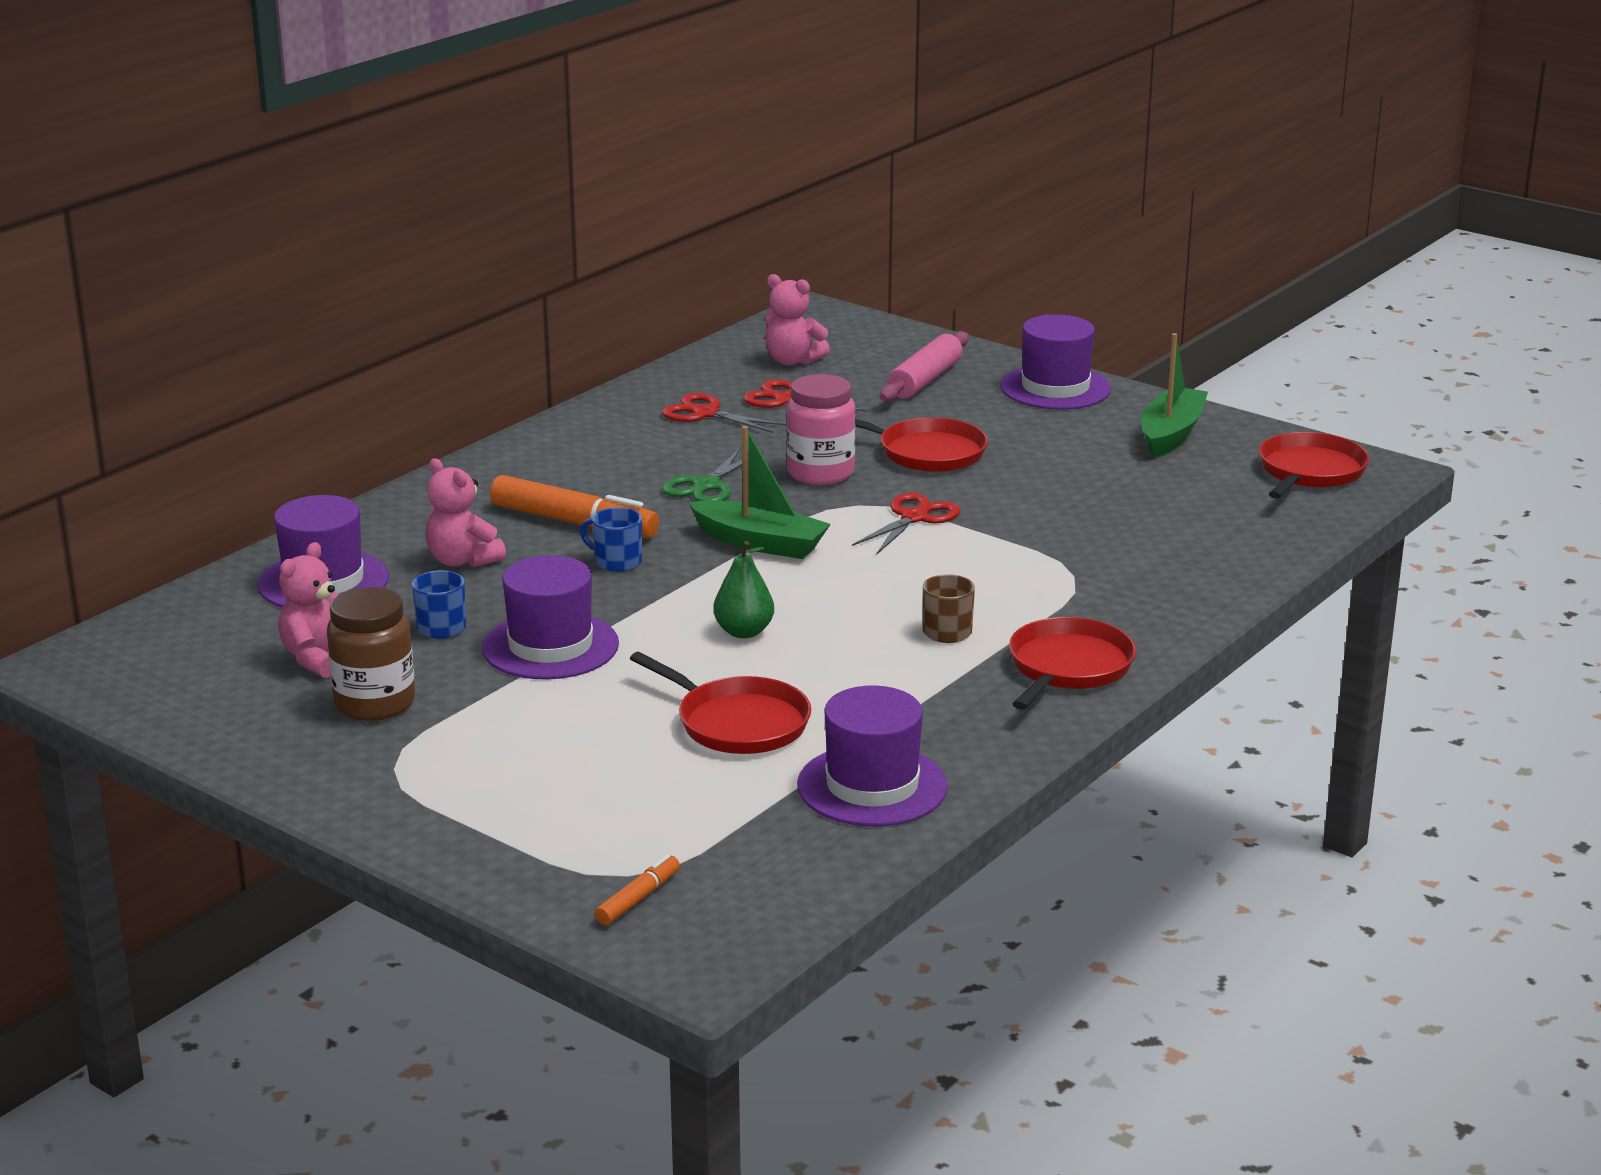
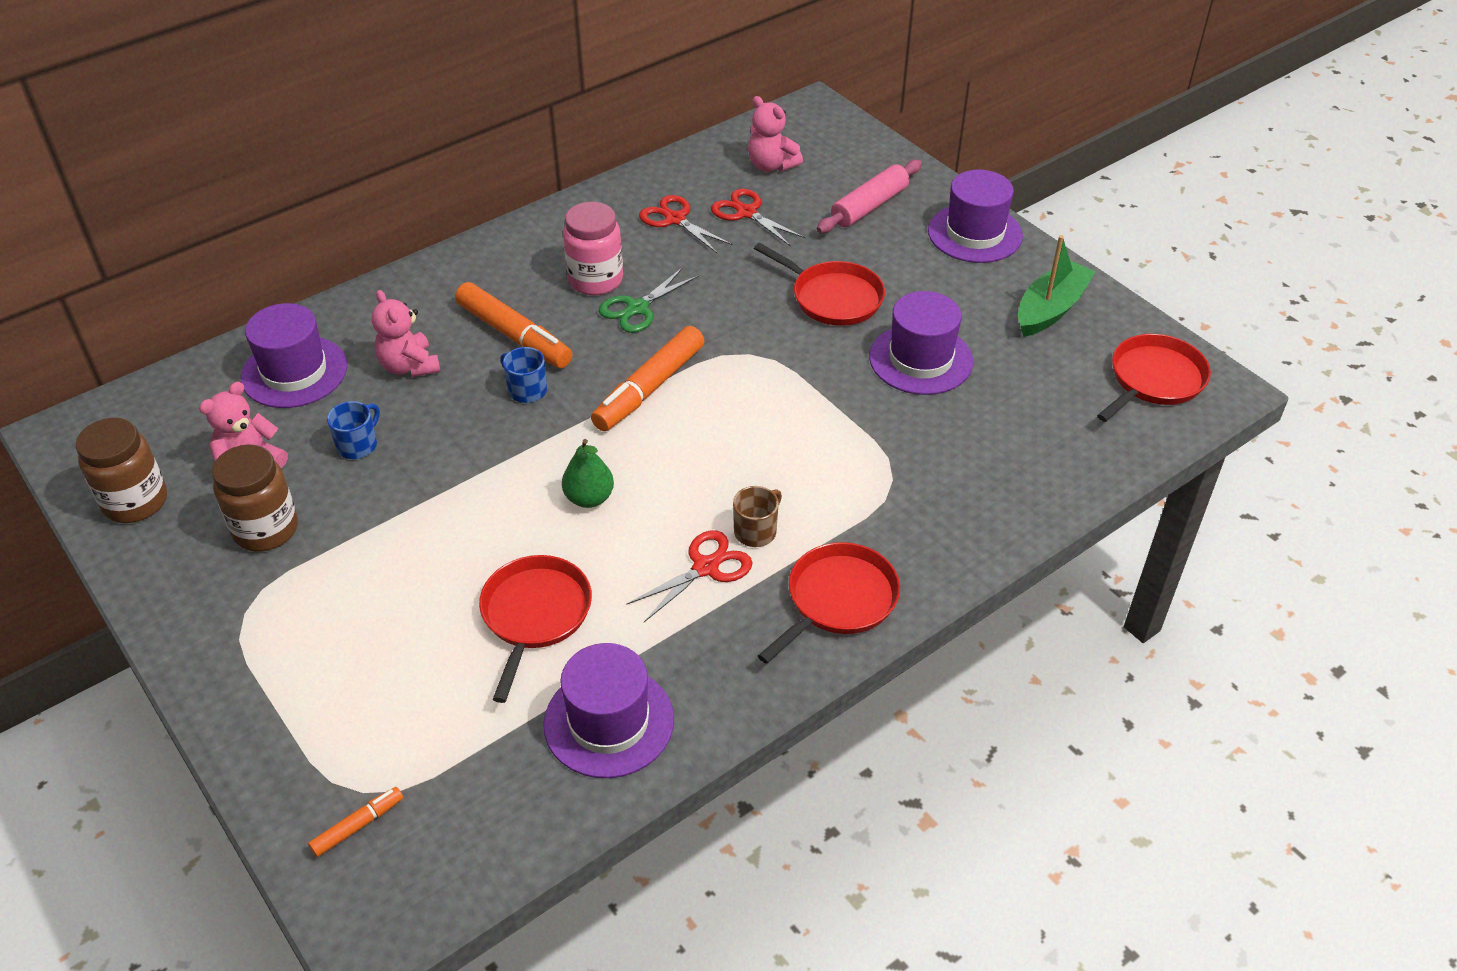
camera: 15 degrees right, 20 degrees up
purple hat [482,555,619,679] -> purple hat moved to [869,291,973,395]
red pan [630,652,811,754] -> red pan turned 135 degrees counterclockwise [479,555,592,703]
green boat [688,426,831,559] -> orange marker [591,326,704,431]
pink jar [786,374,856,485] -> pink jar moved to [563,202,623,295]
red scissors [852,492,961,555] -> red scissors moved to [626,530,753,622]
none -> brown jar [76,418,167,523]

